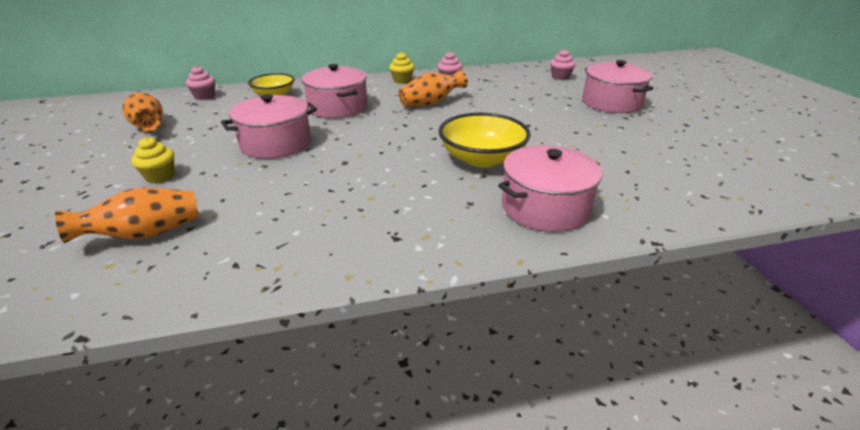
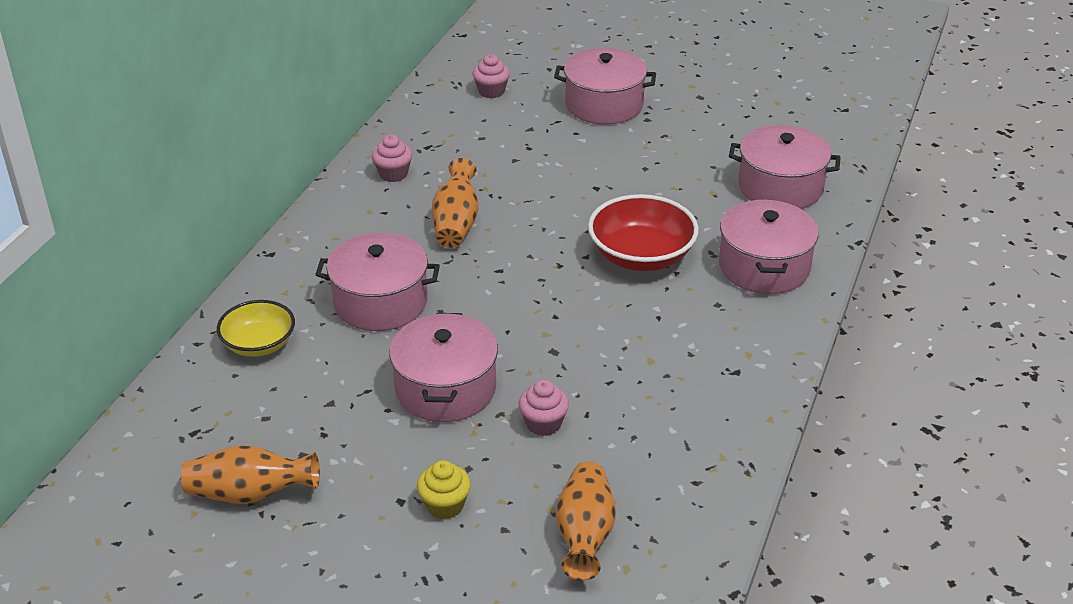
camera: 55 degrees left, 5 degrees up
pink cupcake [186,66,215,100] -> pink cupcake moved to [519,380,569,436]
yellow cupcake [389,52,415,84] -> none
yellow bowl [438,113,531,167] -> red bowl [588,194,699,271]
none -> pink pot [729,125,841,209]

